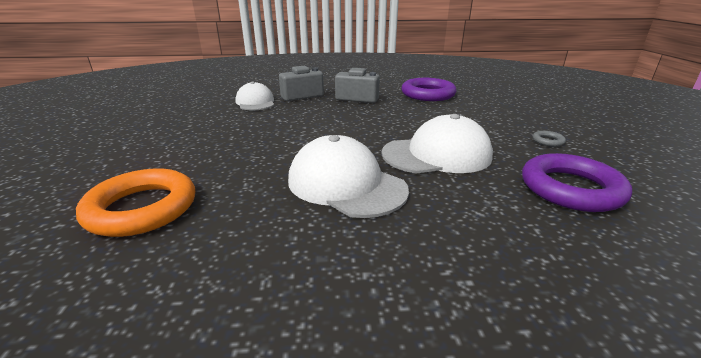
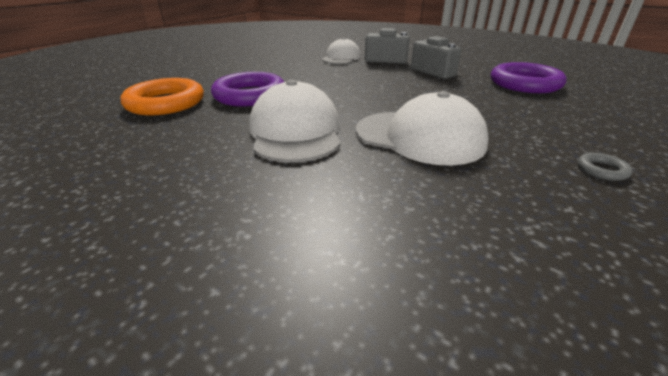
camera: 40 degrees right, 5 degrees up
purple ring [522,153,632,212] -> purple ring moved to [211,72,284,107]

